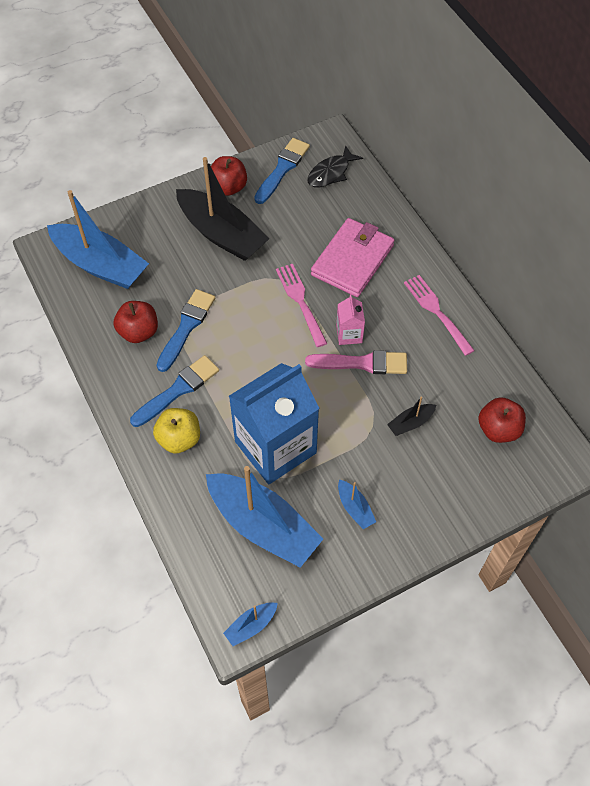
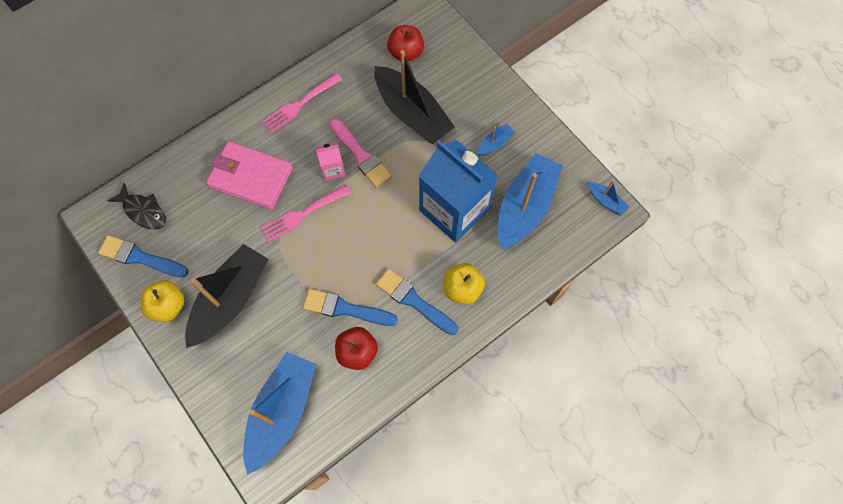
camera: 100 degrees left, 10 degrees up
red apple [211,156,247,196] -> yellow apple [141,280,185,322]
pink brush [305,350,407,374] -> pink brush turned 150 degrees clockwise [330,119,392,188]
black boat [387,397,436,436] -> black boat [374,50,455,144], size x2.32

